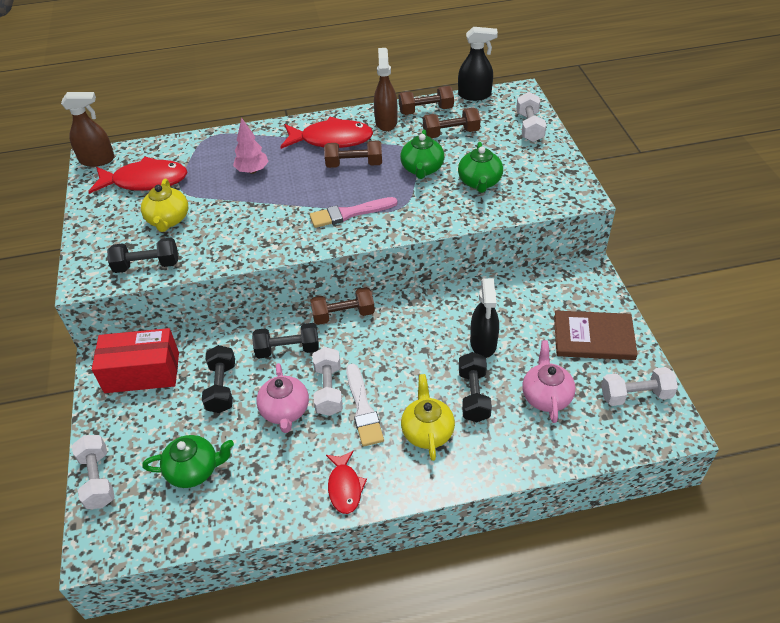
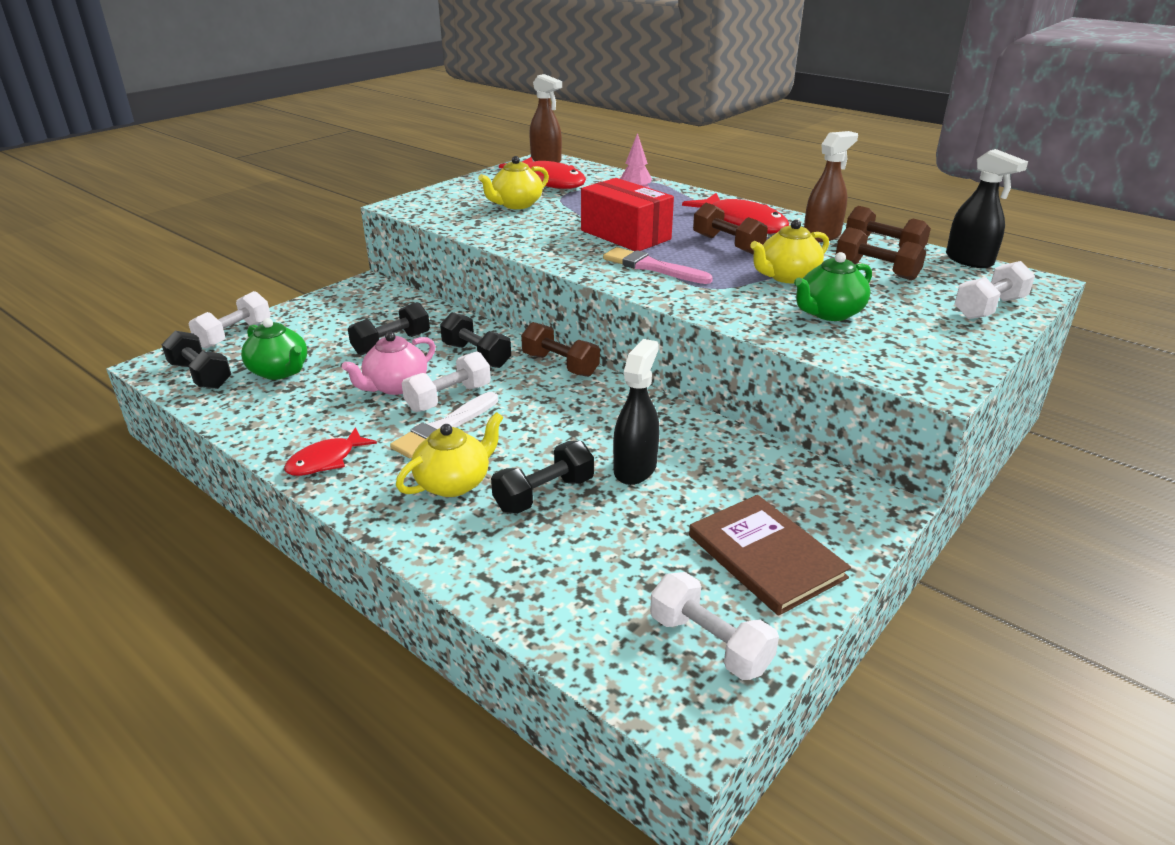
camera: 50 degrees right, 15 degrees down
red box [92,328,179,393] -> red box moved to [581,178,674,251]
black dumbbell [107,238,178,273] -> black dumbbell moved to [161,331,231,389]
green teapot [400,130,444,179] -> yellow teapot [750,220,829,283]
black spray bottle [470,278,499,358] -> black spray bottle turned 150 degrees clockwise [613,339,659,485]
pink teapot [522,340,576,423] -> none

